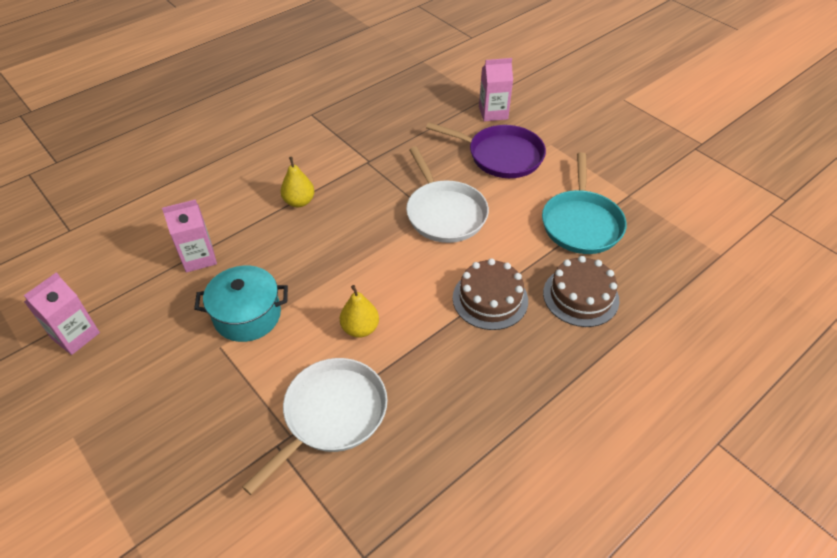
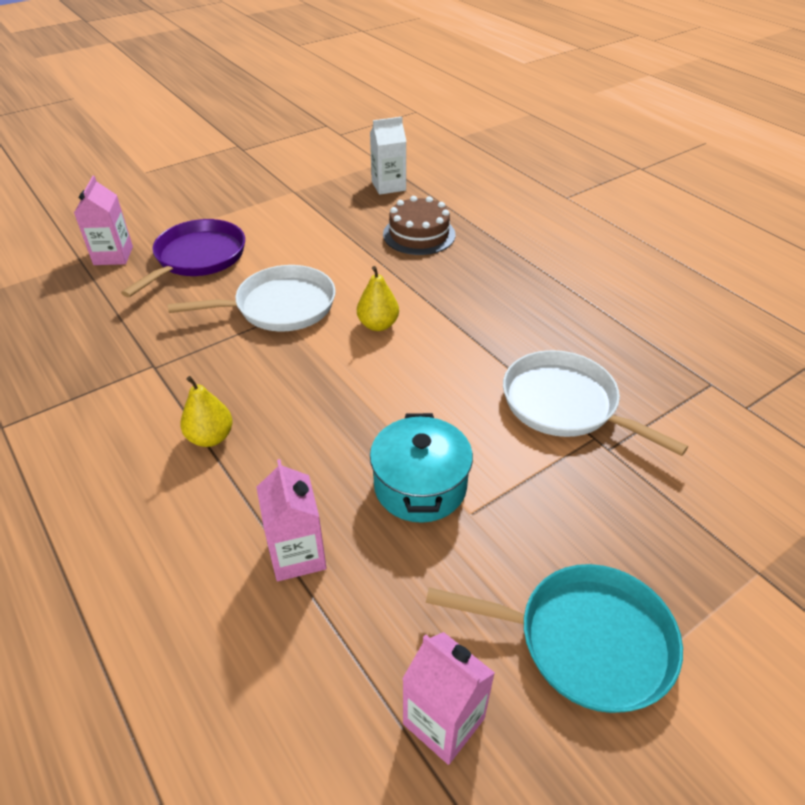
camera: 85 degrees left, 5 degrees down
yellow pear [340,285,379,338] -> yellow pear moved to [357,266,399,331]
brown cake [453,258,528,330] -> none
turquoise pan [542,152,627,254] -> turquoise pan moved to [426,564,683,713]
none -> white carton [370,117,407,195]

